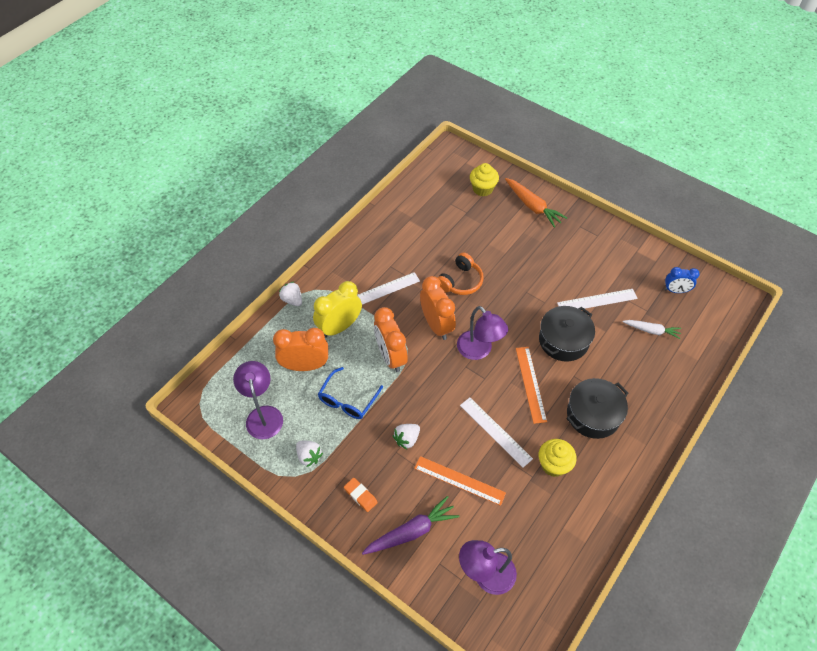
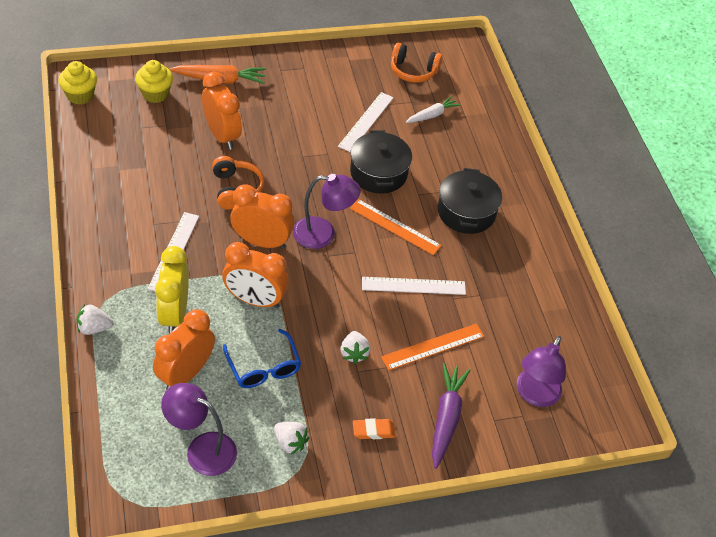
camera: 55 degrees left, 5 degrees down
white strawberry [296,441,323,467] -> white strawberry turned 45 degrees clockwise [274,422,309,455]
yellow cupcake [539,439,577,477] -> yellow cupcake moved to [58,61,97,105]
blue clock [665,267,700,293] -> orange headphones [391,43,442,83]
none -> orange clock [202,72,242,150]

